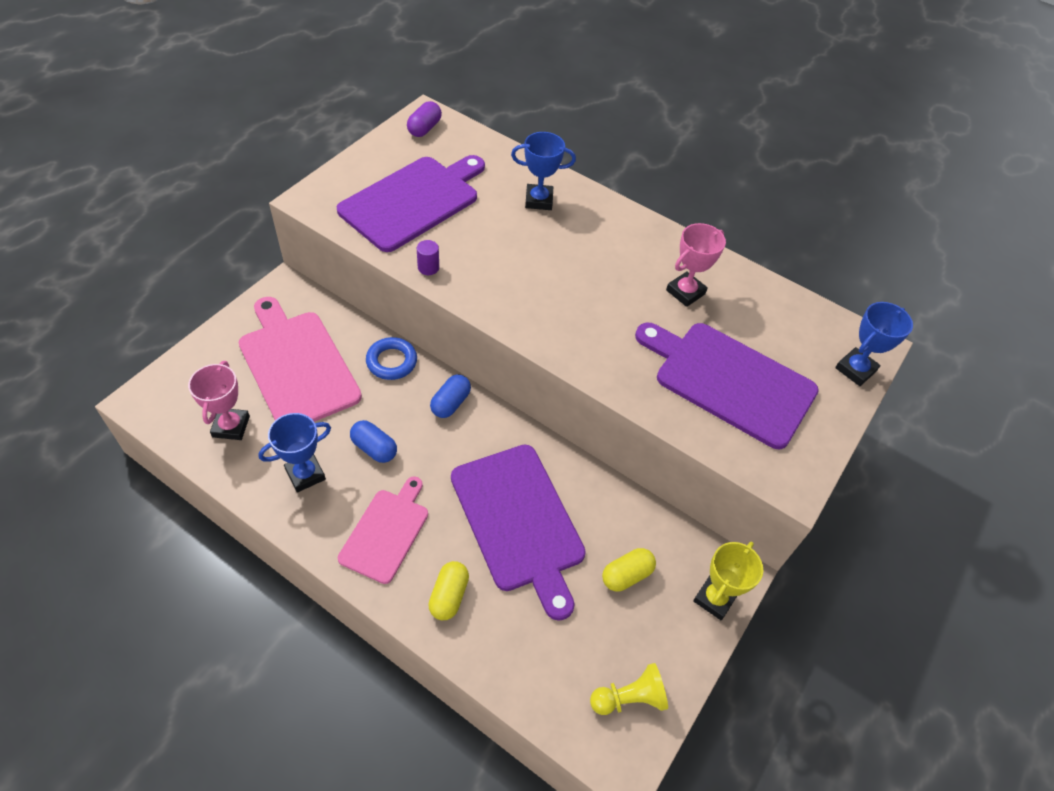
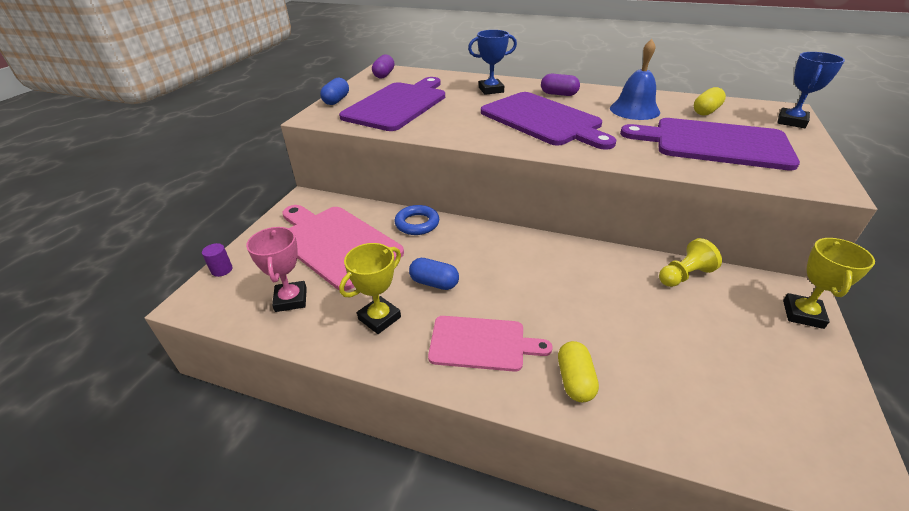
camera: 10 degrees left, 15 degrees down
blue trophy [258,413,331,492] -> yellow trophy [339,243,401,334]
pink cutting board [338,476,428,584] -> pink cutting board turned 90 degrees clockwise [428,316,553,372]
purple cylinder [417,240,439,275] -> purple cylinder moved to [202,243,233,277]
blue capsule [430,374,471,418] -> blue capsule moved to [320,78,349,105]
purple cutting board [451,445,586,621] -> purple cutting board moved to [481,92,616,150]
yellow pawn [590,663,668,715] -> yellow pawn moved to [659,238,722,287]
yellow capsule [602,548,656,591] -> yellow capsule moved to [694,87,726,116]
pink trophy [666,223,726,307] -> blue bell [610,39,660,120]
none -> purple capsule [541,74,580,96]

